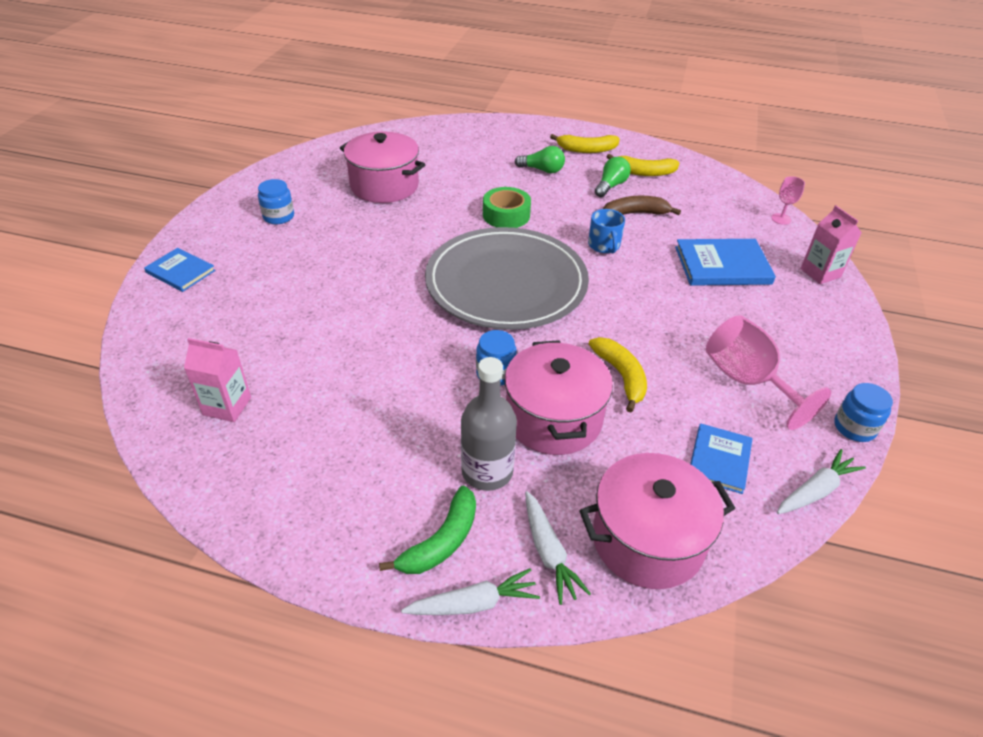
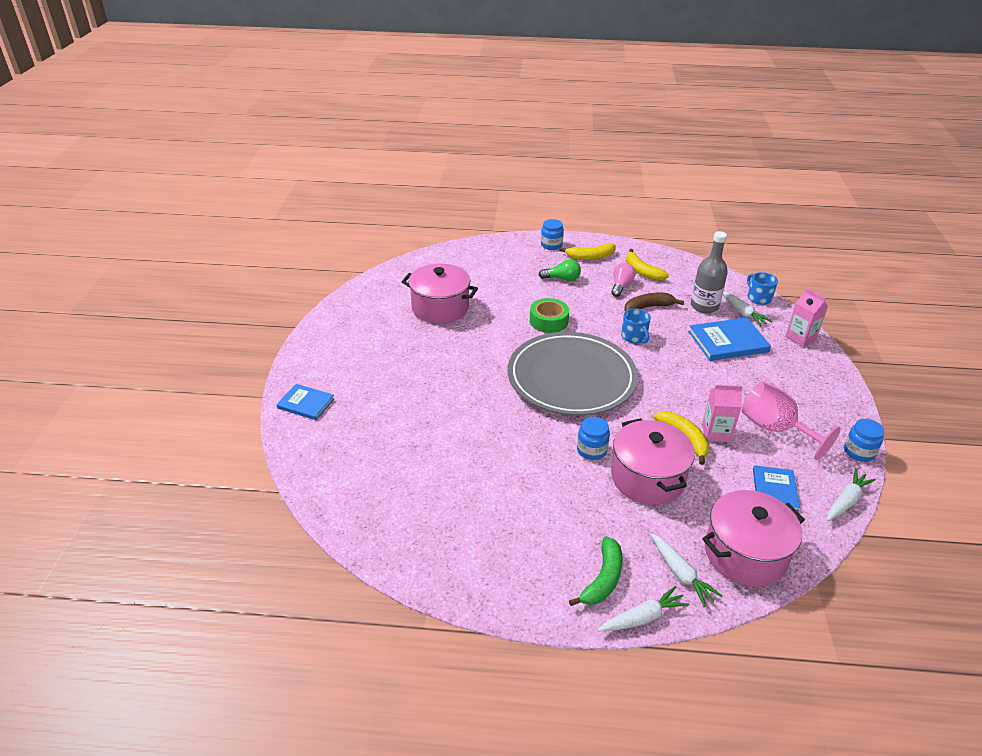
camera: 10 degrees left, 5 degrees down
pink carton [184,338,251,422] -> pink carton moved to [702,385,743,442]
blue jar [258,179,294,224] -> blue jar moved to [541,219,564,250]
grey bottle [461,357,517,491] -> grey bottle moved to [691,231,728,313]
green light bulb [595,157,631,197] -> pink light bulb [611,263,635,297]
yellow banana [606,154,679,176] -> yellow banana turned 60 degrees clockwise [626,249,669,281]
pink goblet [771,176,805,225] -> blue mug [747,272,778,305]
none -> white carrot [723,291,773,327]

